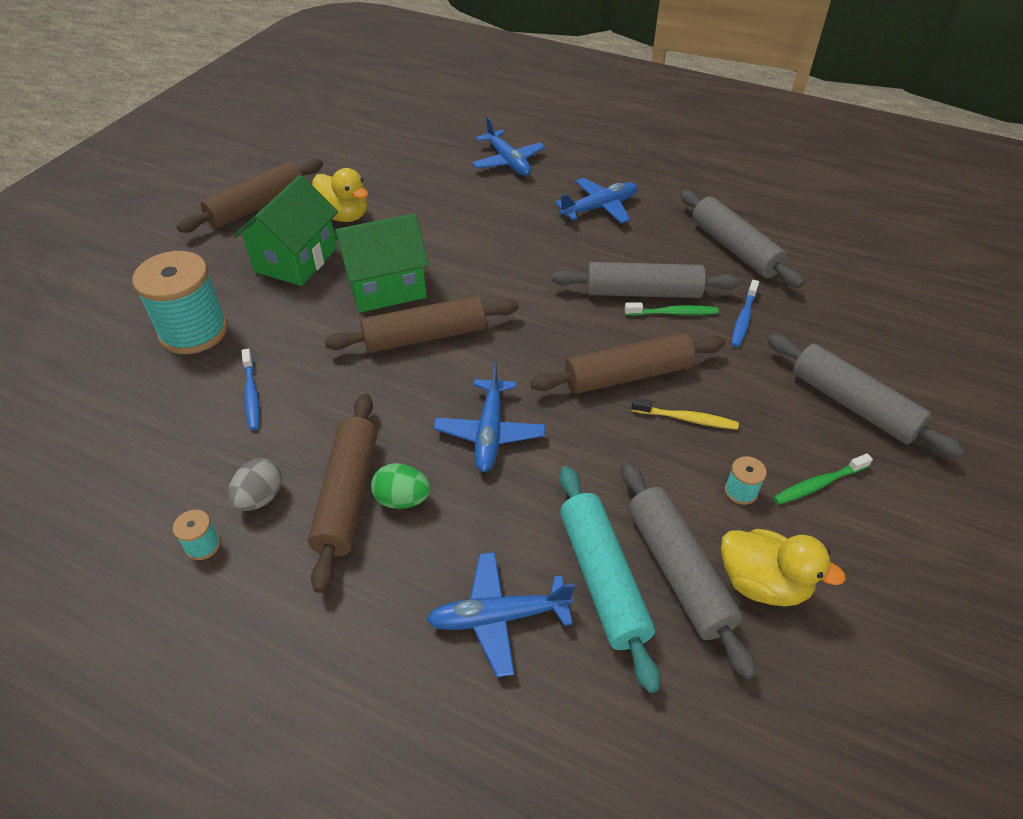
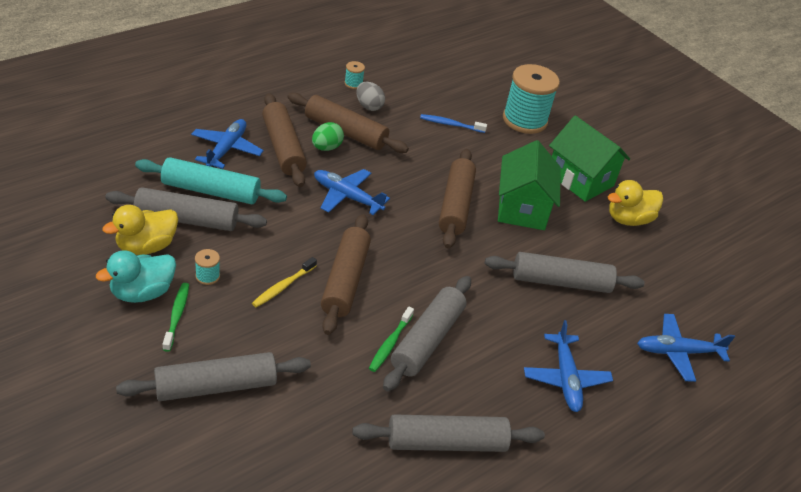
camera: 110 degrees right, 5 degrees down
brown rolling pin [177,159,323,233] -> brown rolling pin moved to [262,93,307,187]
blue toothbrush [731,280,759,347] -> none
none -> turquoise duck [96,251,176,303]
none -> grey rolling pin [485,252,645,293]

